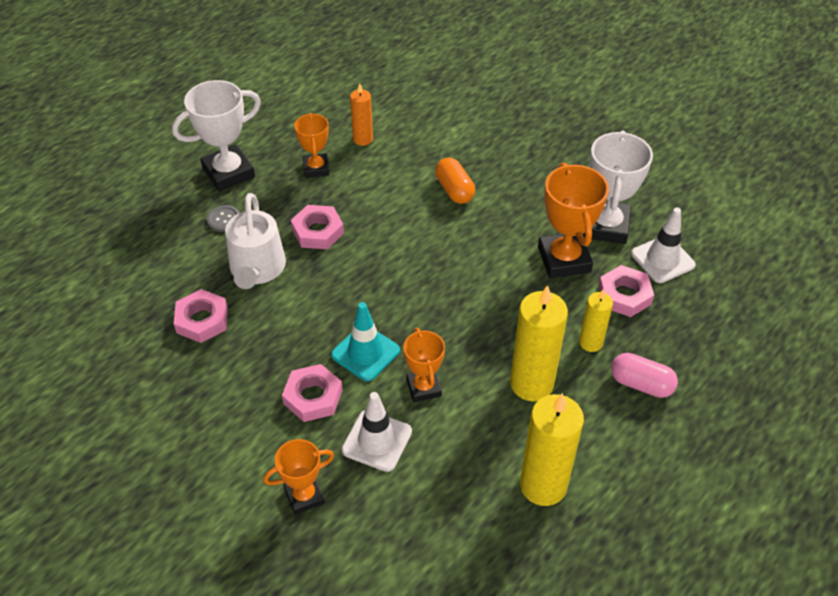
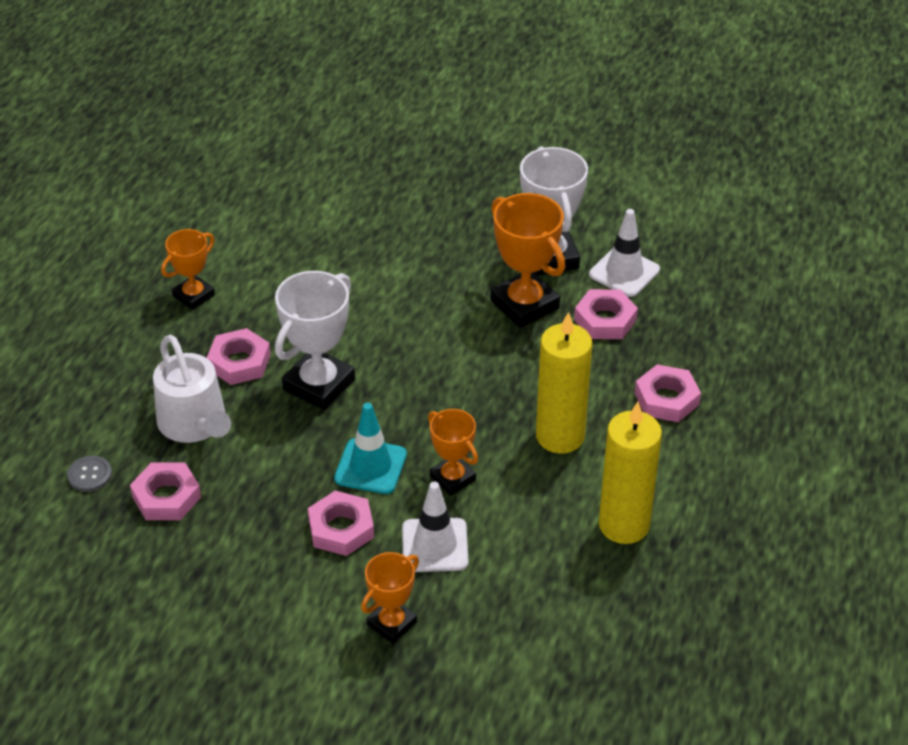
camera: 25 degrees left, 5 degrees down
white trophy [172,80,261,191] -> white trophy moved to [275,271,355,410]
grey button [207,205,240,232] -> grey button moved to [67,456,112,492]
orange trophy [294,113,329,178] -> orange trophy turned 75 degrees clockwise [161,229,215,310]
orange candle [350,84,373,146] -> none
orange capsule [435,157,475,204] -> none
yellow candle [579,289,613,352] -> none
pink capsule [611,353,678,398] -> pink nut [635,364,701,422]

